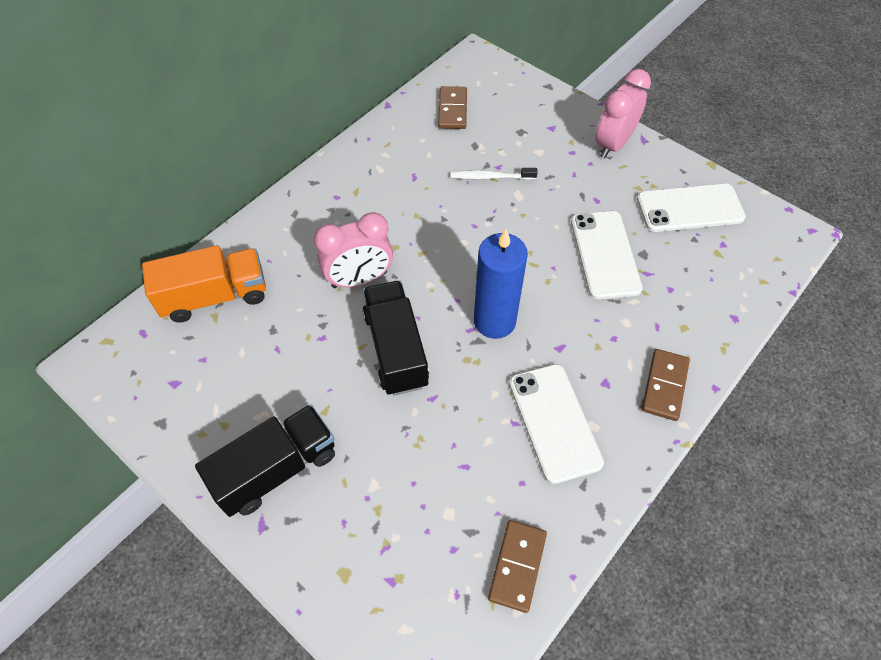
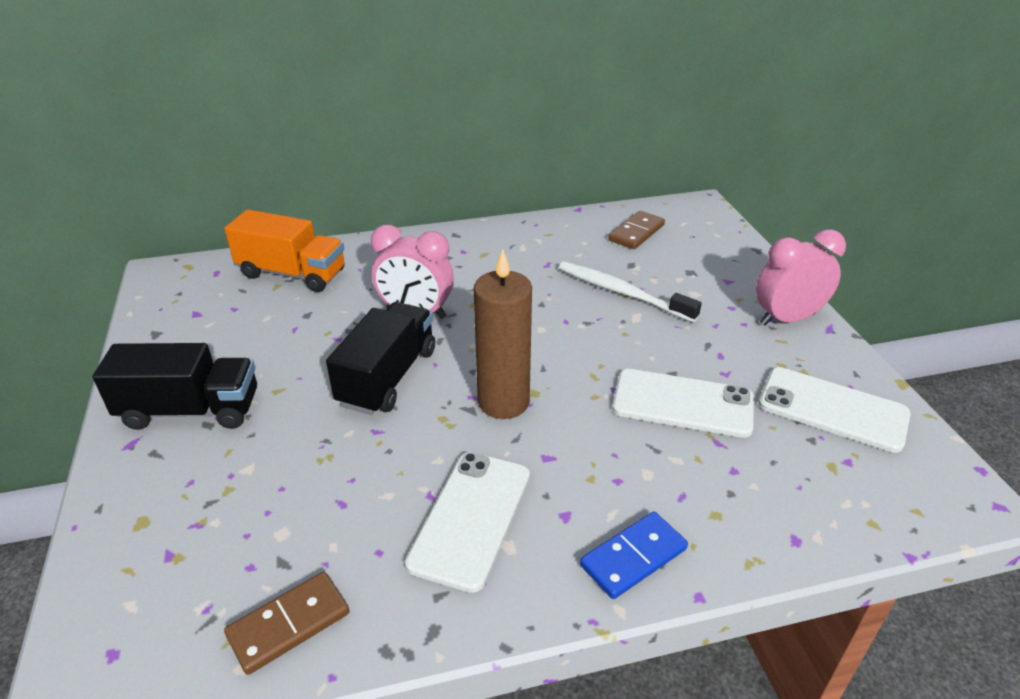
camera: 35 degrees right, 20 degrees down
white toothbrush [451,168,538,180] -> white toothbrush [559,261,702,322], size x1.53
blue candle [474,229,528,339] -> brown candle [474,249,532,419]
white phone [571,211,643,299] -> white phone turned 75 degrees clockwise [612,369,754,438]
brown domino [642,349,690,421] -> blue domino [580,511,688,599]

